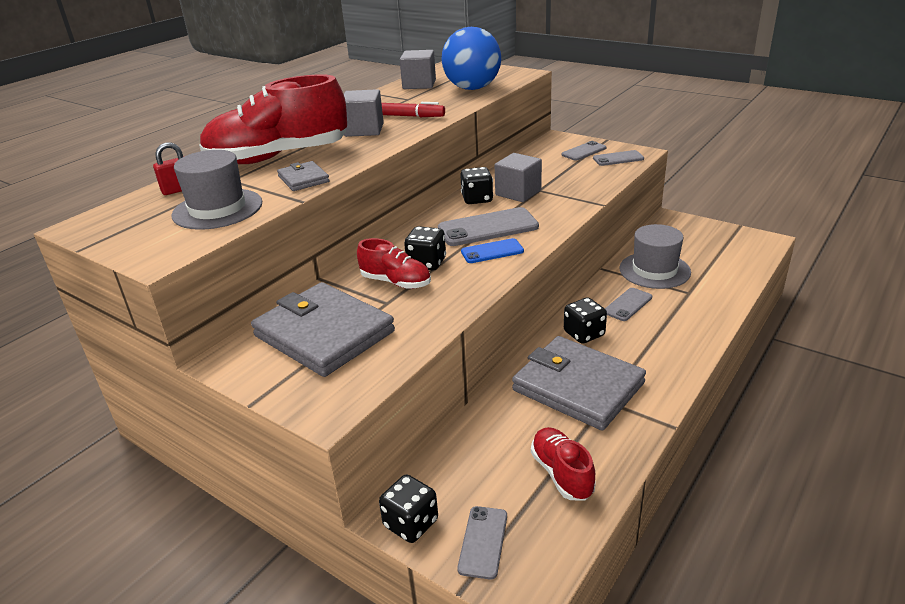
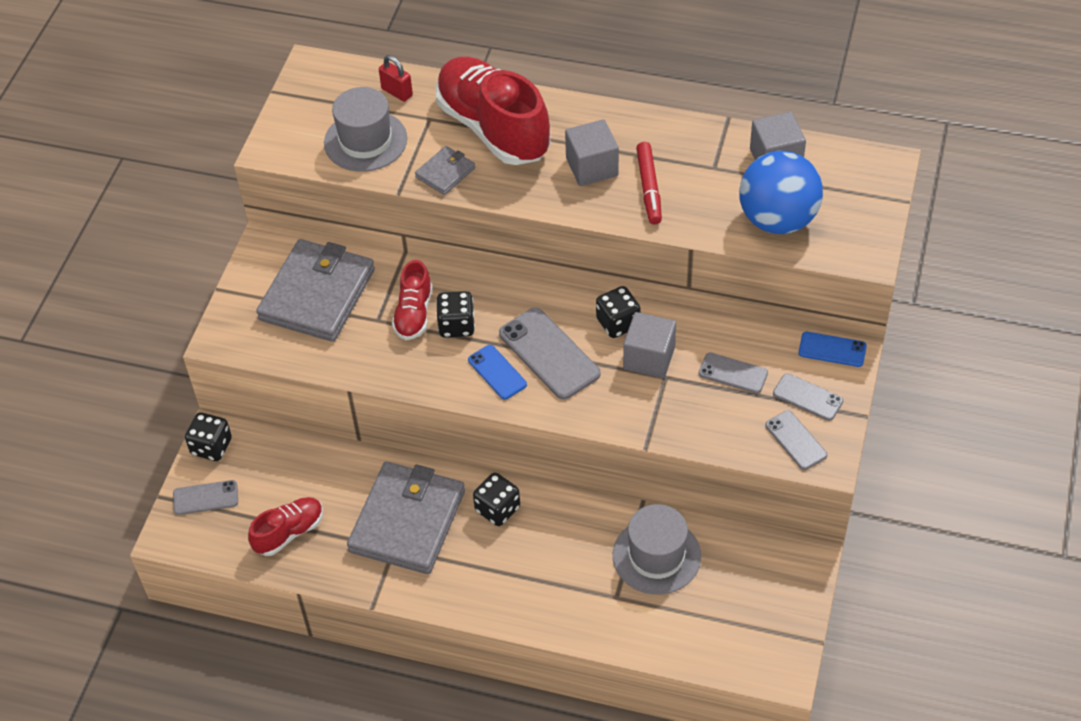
camera: 70 degrees right, 20 degrees up
grey phone [605,288,652,321] -> grey phone moved to [699,352,768,394]
none -> blue phone [799,332,867,367]

